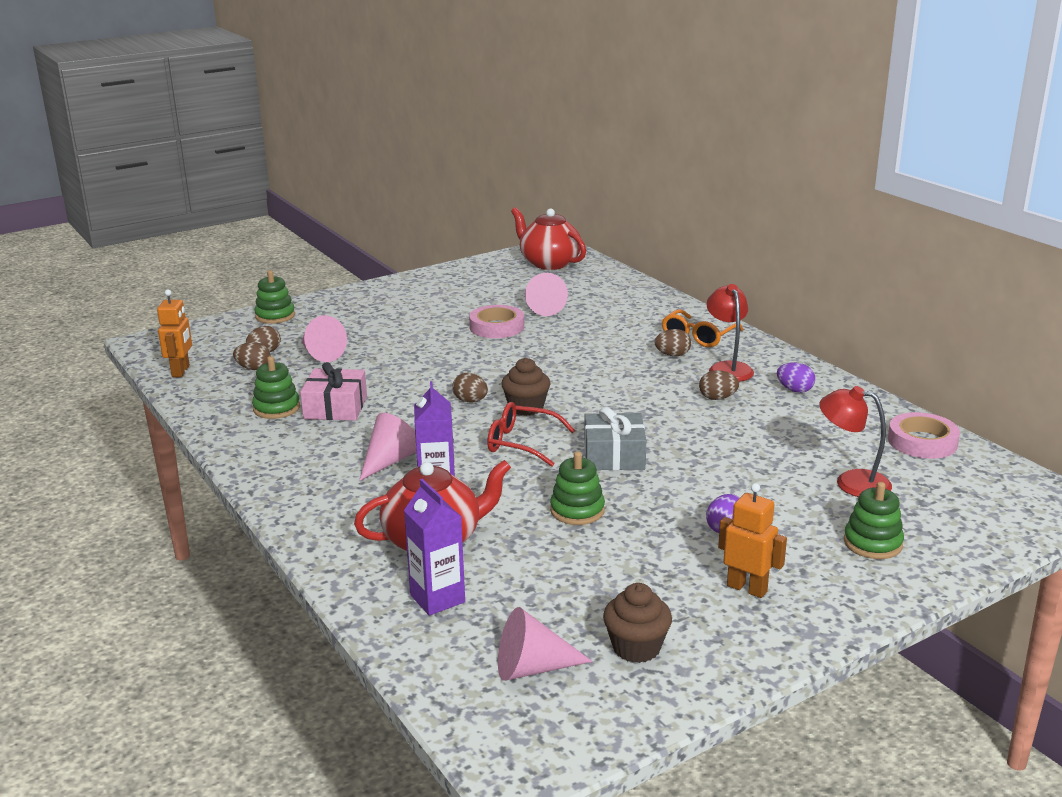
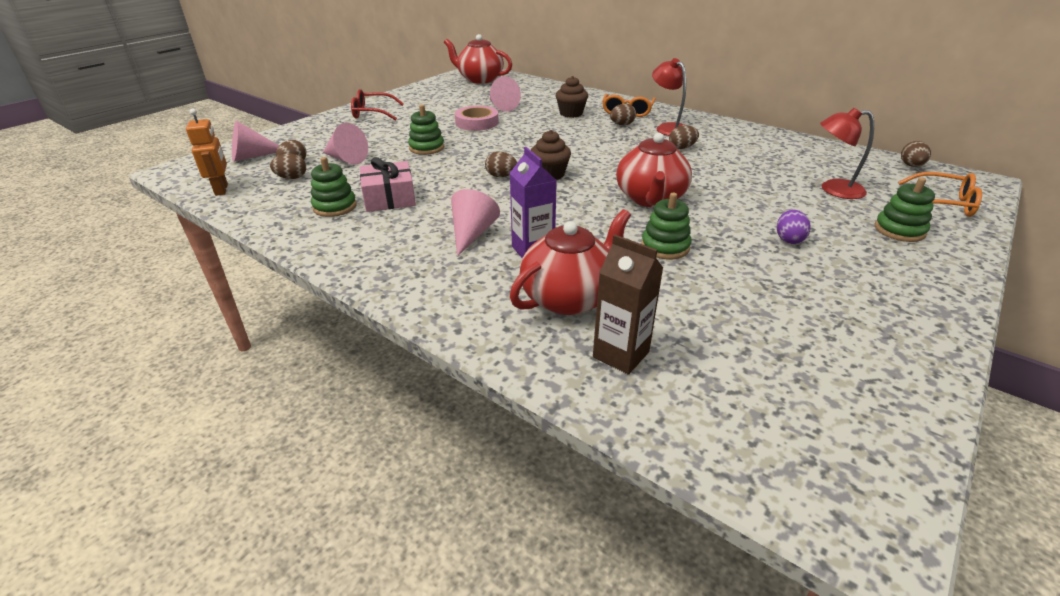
camera: 20 degrees left, 10 degrees up
green stacking toy [254,270,295,324] -> green stacking toy moved to [408,105,444,155]
purple carton [404,479,465,616] -> brown carton [593,235,663,375]
red glasses [487,402,575,467] -> red glasses moved to [351,89,404,121]
pink cone [498,607,593,681] -> pink cone moved to [232,121,279,162]
grey gift [584,407,646,470] -> red teapot [616,133,692,207]
brown cupcake [603,583,672,663] -> brown cupcake moved to [556,76,588,118]
orange robot [718,483,787,598] -> none
purple egg [777,362,815,393] -> none
pink tape [888,412,960,459] -> none
none -> orange glasses [898,172,982,217]
none -> brown egg [901,141,931,167]

